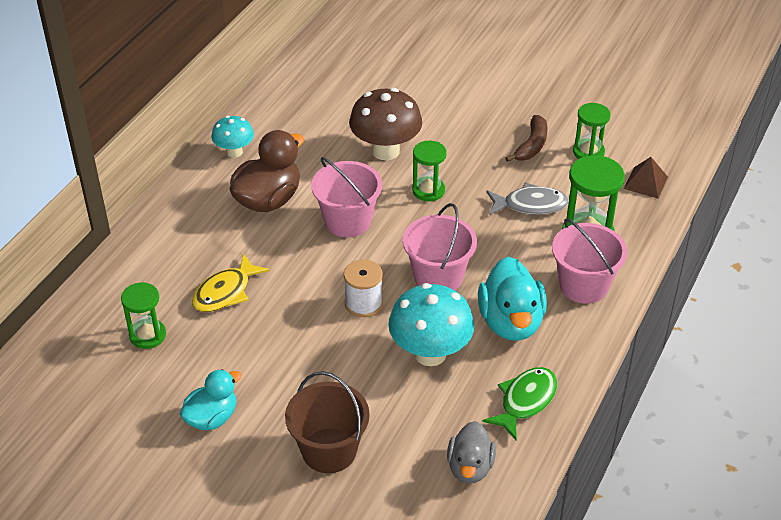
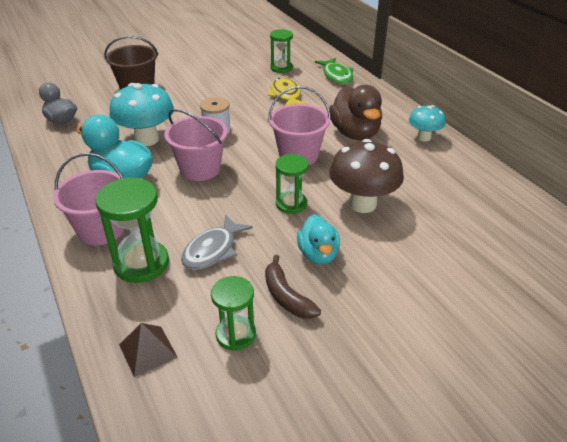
camera: 125 degrees right, 5 degrees down
turquoise duck [180,369,241,430] -> turquoise duck moved to [297,214,340,265]
green fish [482,367,557,441] -> green fish moved to [315,58,353,84]

